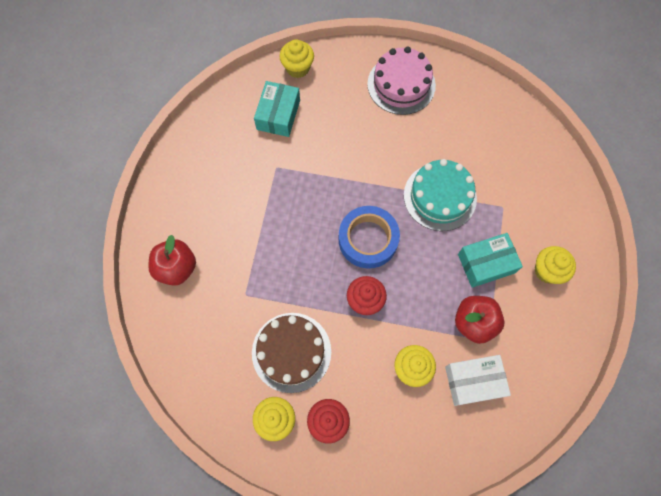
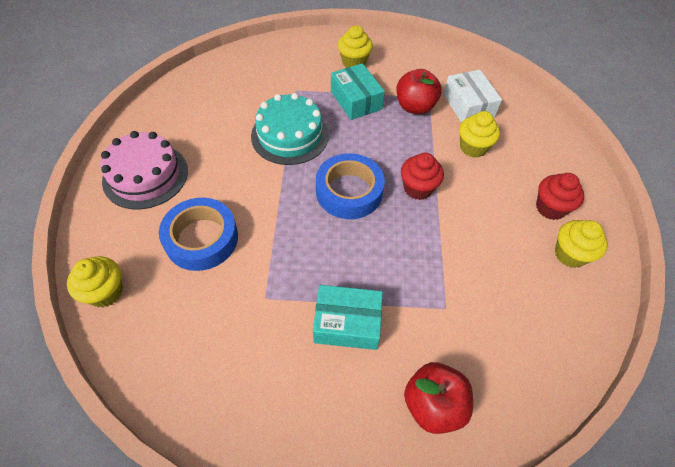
camera: 100 degrees left, 15 degrees down
brown cake [252,313,331,393] -> none
turquoise box [254,81,300,137] -> turquoise box moved to [313,285,383,350]
none -> blue tape [159,198,238,271]

